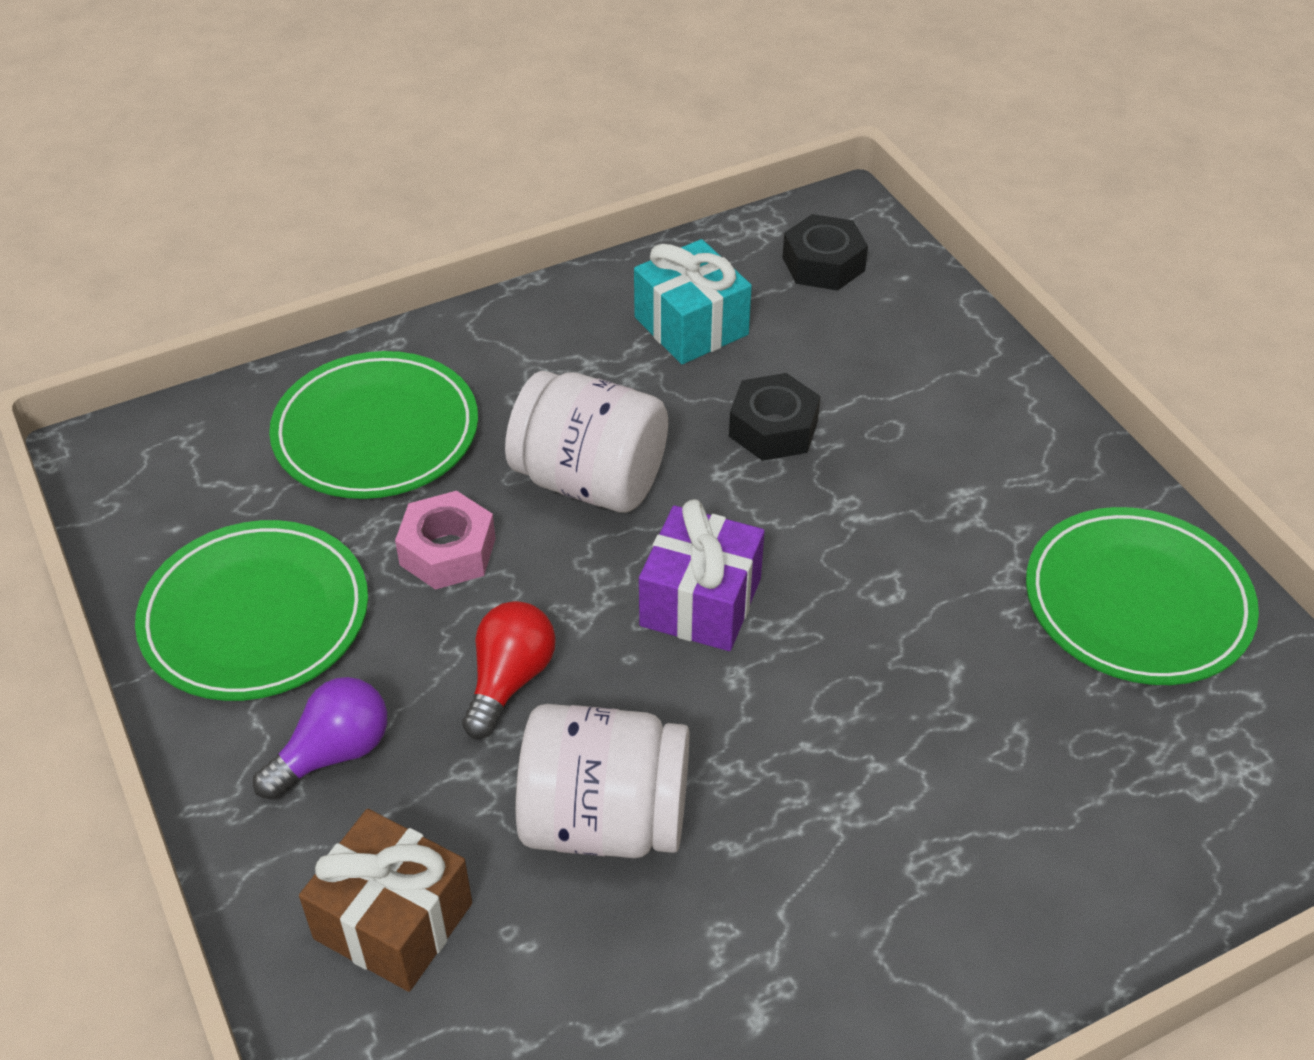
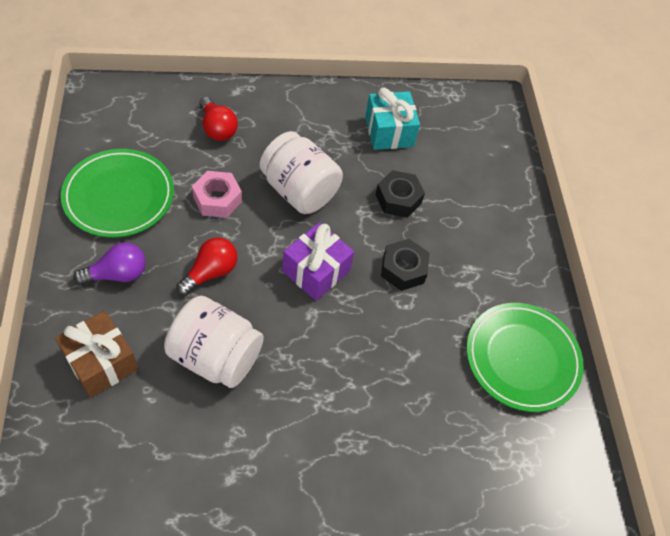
camera: 15 degrees right, 10 degrees up
green plate [269,351,478,499] -> red light bulb [199,97,238,141]
black nut [782,214,868,291] -> black nut moved to [381,239,430,291]

